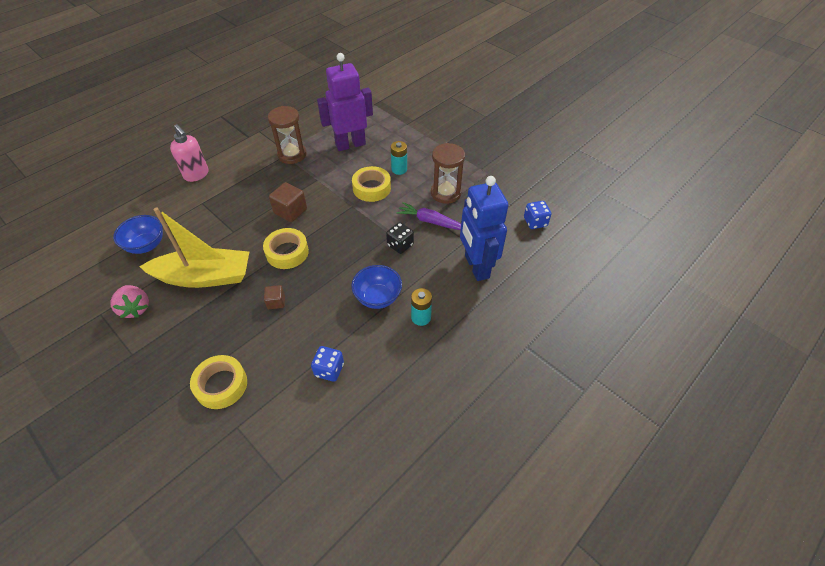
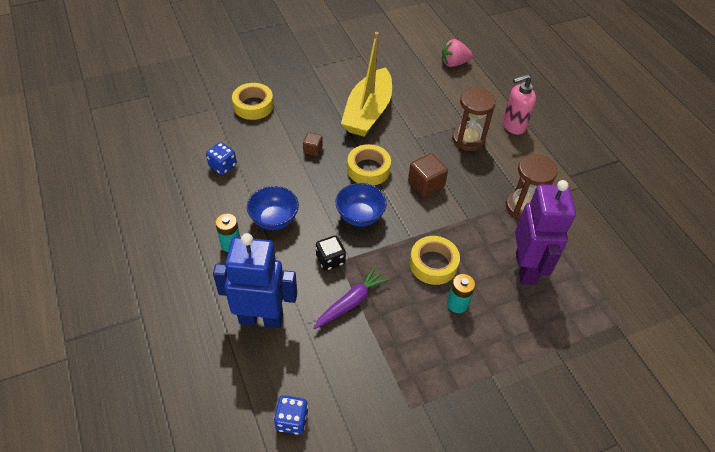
camera: 110 degrees right, 0 degrees up
pink strawberry [110,285,149,318] -> pink strawberry moved to [442,39,473,67]
blue bowl [113,215,163,254] -> blue bowl moved to [335,183,387,227]
brown hourglass [431,143,465,204] -> brown hourglass moved to [452,87,496,151]

